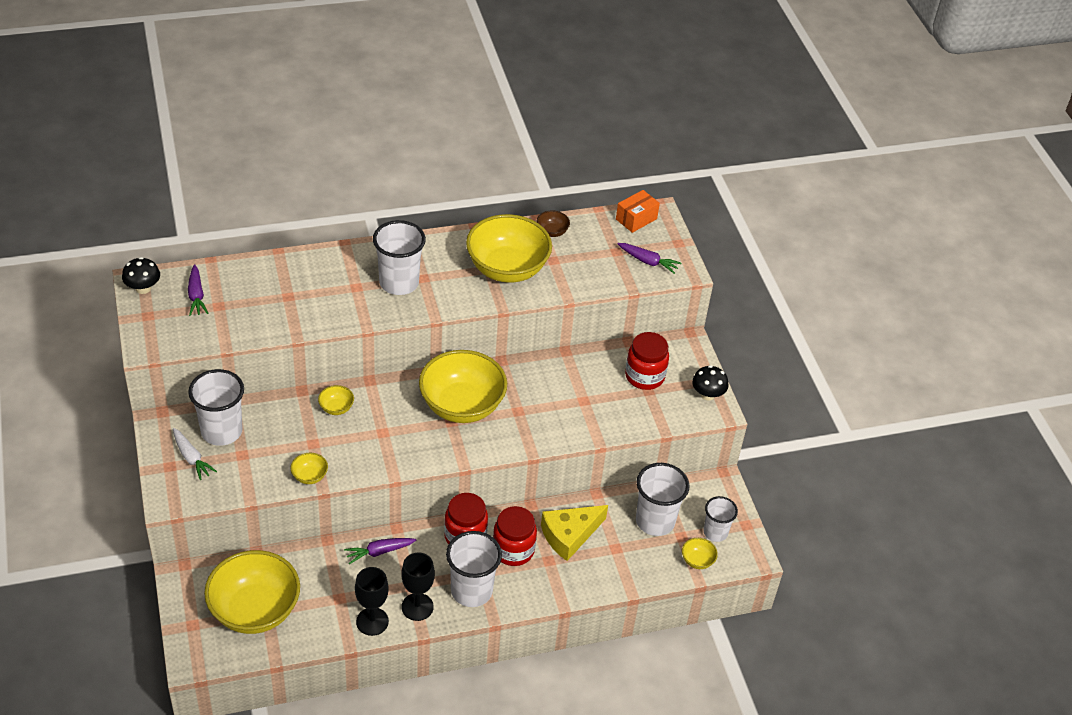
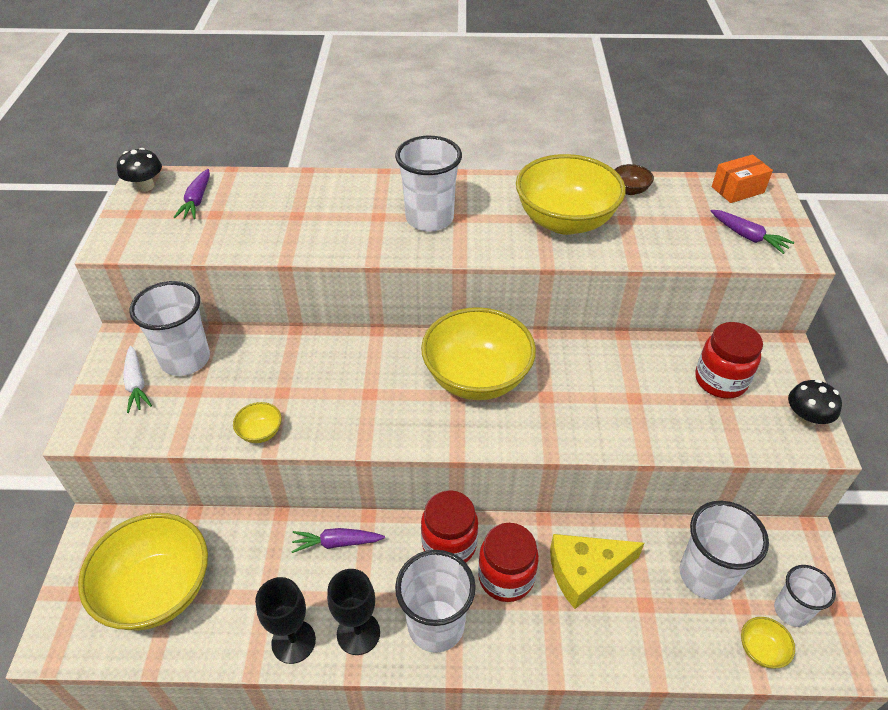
camera: 20 degrees right, 0 degrees up
yellow bowl [318,385,354,415] -> none

